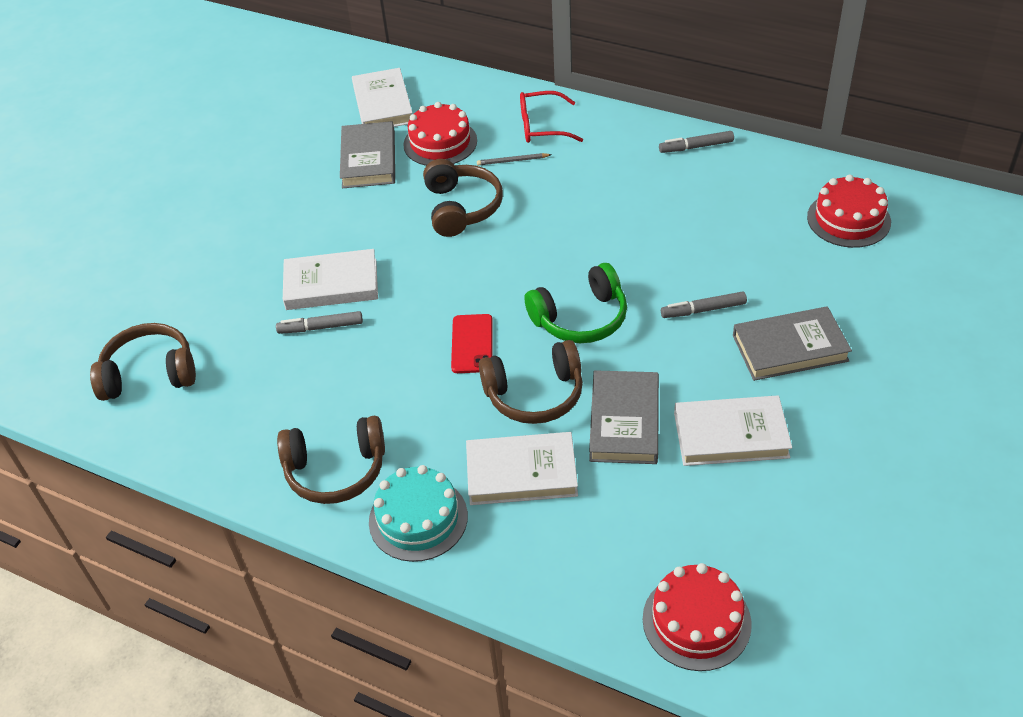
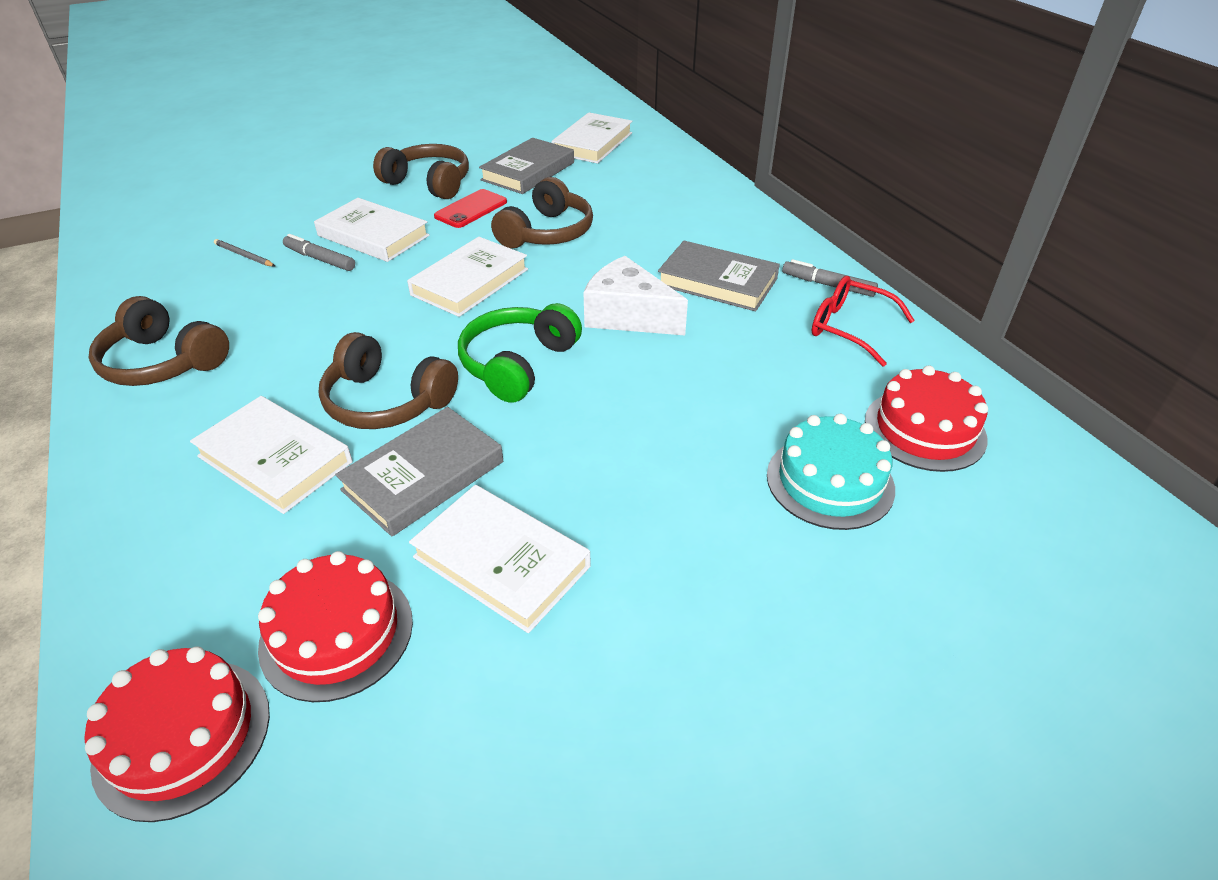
camera: 35 degrees right, 5 degrees down
brown headphones [90,323,196,401] -> brown headphones moved to [373,144,469,199]
turquoise cake [369,465,468,562] -> turquoise cake moved to [767,414,895,530]
red cake [403,102,477,166] -> red cake moved to [258,551,413,702]
red phone [451,314,493,373] -> red phone moved to [434,189,507,228]
grey pencil [477,153,552,165] -> grey pencil moved to [214,239,275,267]
red glasses [520,91,583,143] -> red glasses moved to [812,276,915,367]
green headphones [525,263,627,343] -> green headphones turned 105 degrees clockwise [458,303,582,403]
grey marker [661,291,747,318] -> none
grey book [733,306,852,381] -> grey book moved to [658,241,780,311]
none -> white book [407,237,528,317]
none -> white cheese [583,256,688,335]

